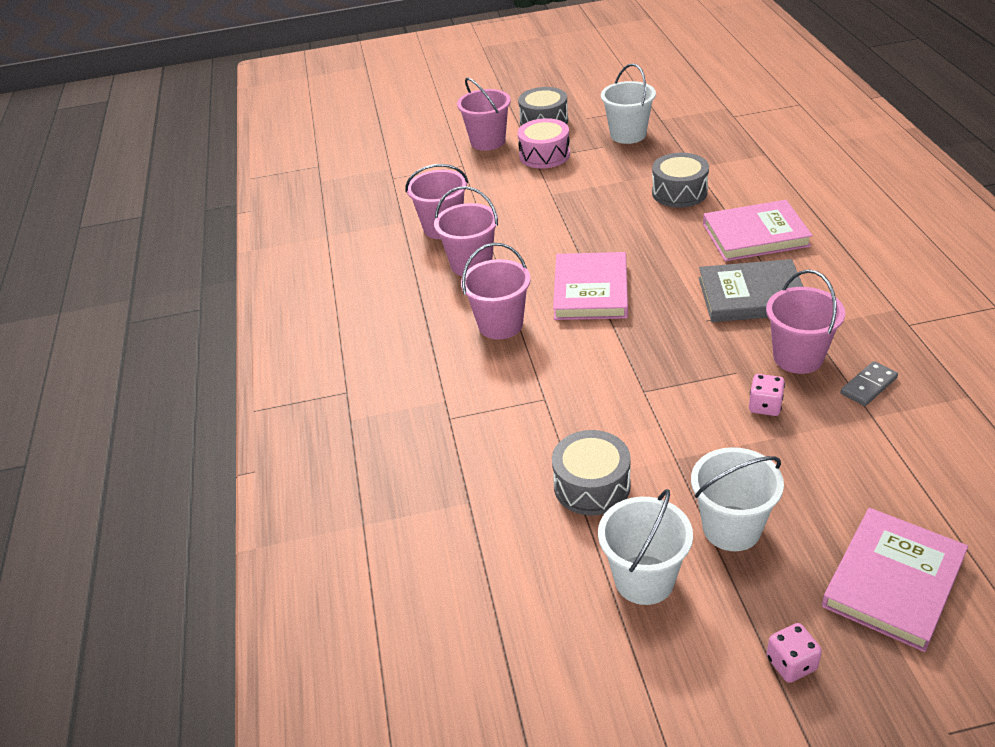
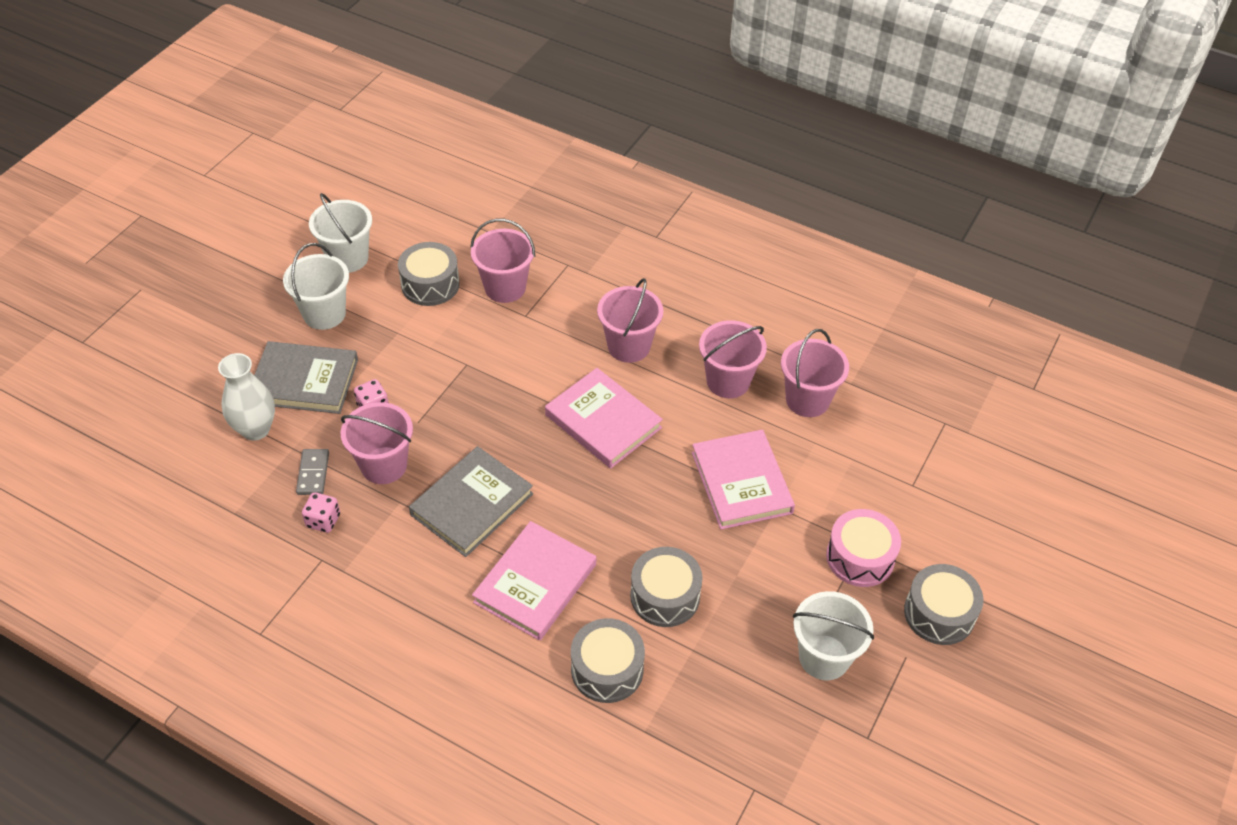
camera: 125 degrees right, 10 degrees up
pink bucket [457,78,511,151] -> pink bucket moved to [470,219,535,303]
pink dice [767,623,822,683] -> pink dice moved to [302,492,340,533]
pink book [822,508,968,652] -> pink book moved to [692,430,795,530]
none -> white vase [218,353,275,441]
none -> grey book [254,341,358,414]
none -> grey drum [571,618,645,703]

